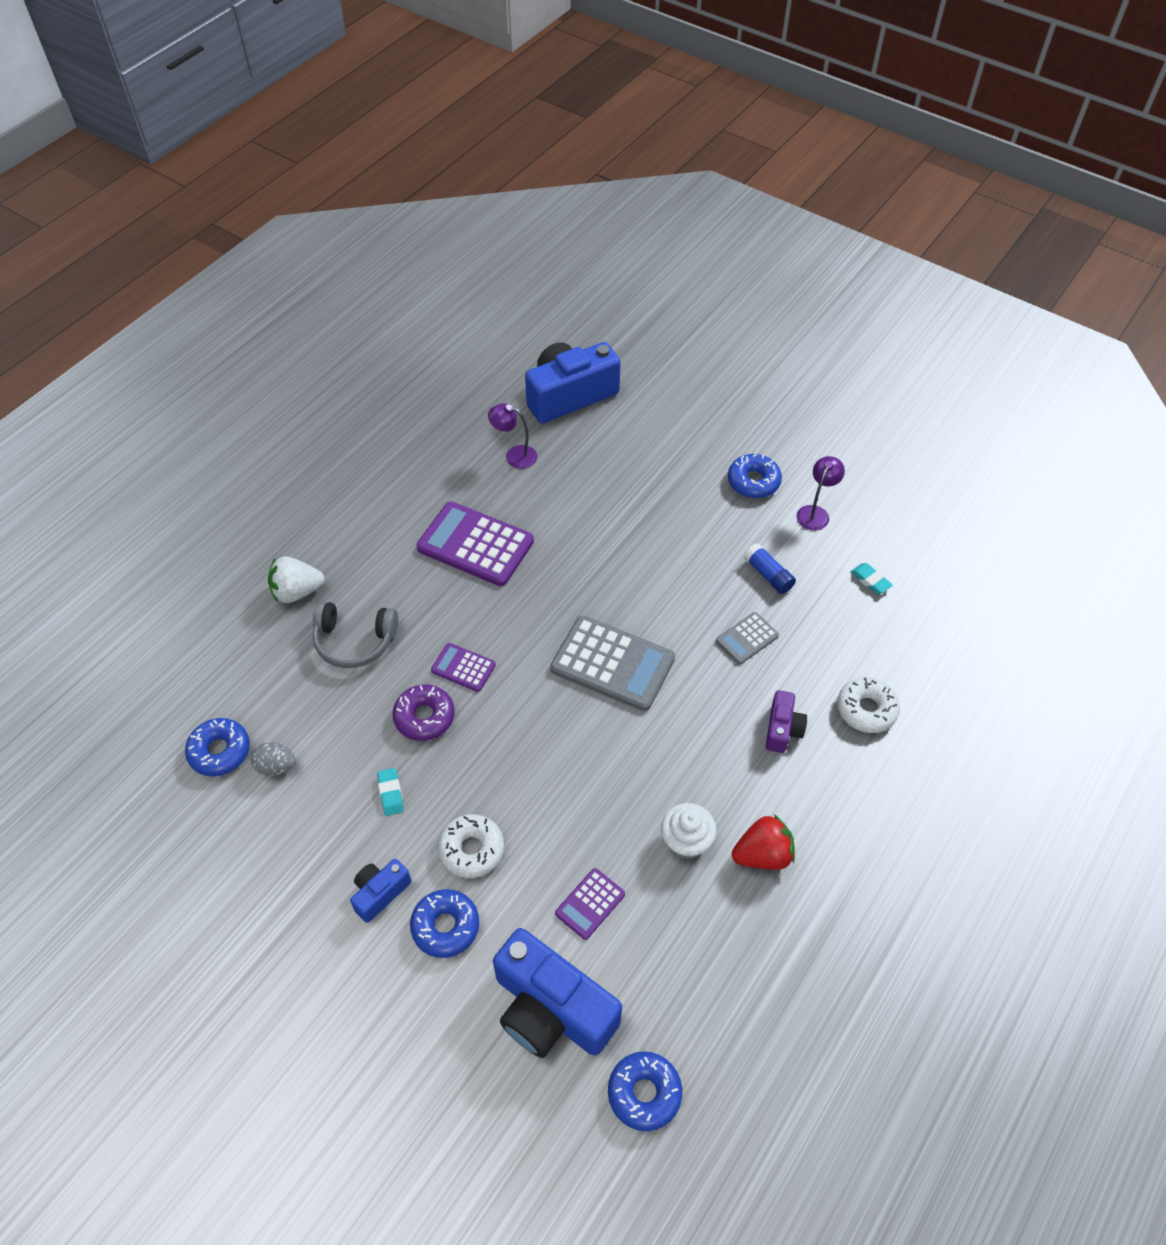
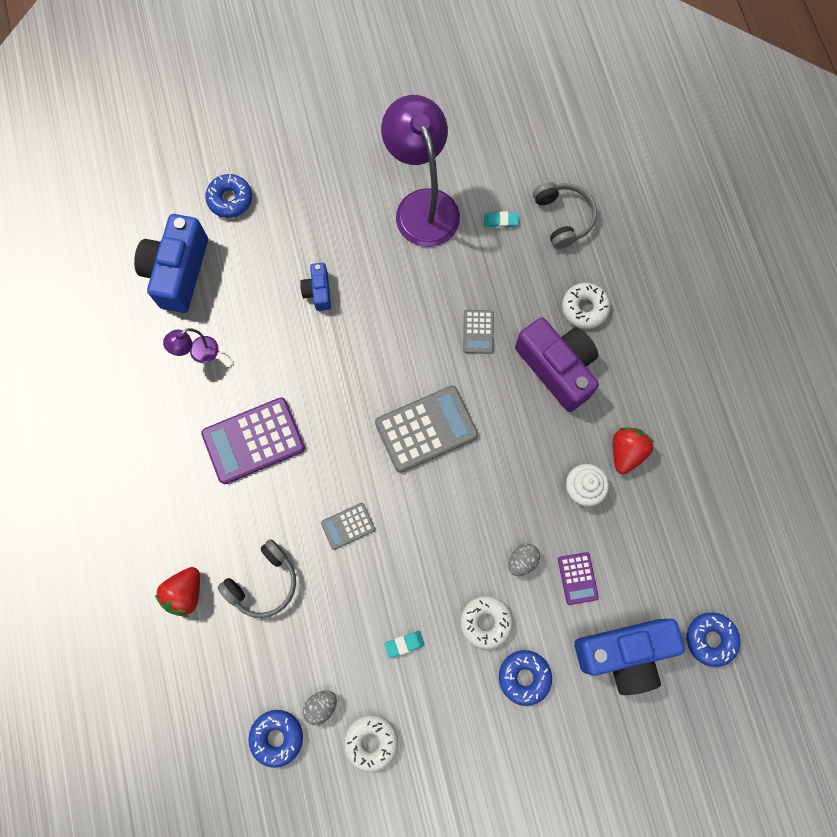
camera: 50 degrees left, 20 degrees up
white strawberry [268,556,325,603] -> red strawberry [155,567,200,617]
blue camera [350,859,412,923] -> blue camera moved to [300,263,331,311]
turquoise eraser [377,768,404,816] -> turquoise eraser turned 45 degrees counterclockwise [384,631,425,658]
purple donut [392,684,455,741] -> none
purple calculator [431,643,496,692] -> grey calculator [321,503,375,550]
blue donut [728,454,782,498] -> blue donut moved to [205,174,252,218]
blue glue stick [744,543,796,594] -> none
purple camera [766,690,807,753] -> purple camera [515,317,599,412], size x2.02
purple lamp [796,456,845,531] -> purple lamp [381,95,460,247], size x2.32
none -> white donut [344,714,398,772]
none -> grey egg [508,544,540,576]
none -> grey headphones [533,182,597,249]

